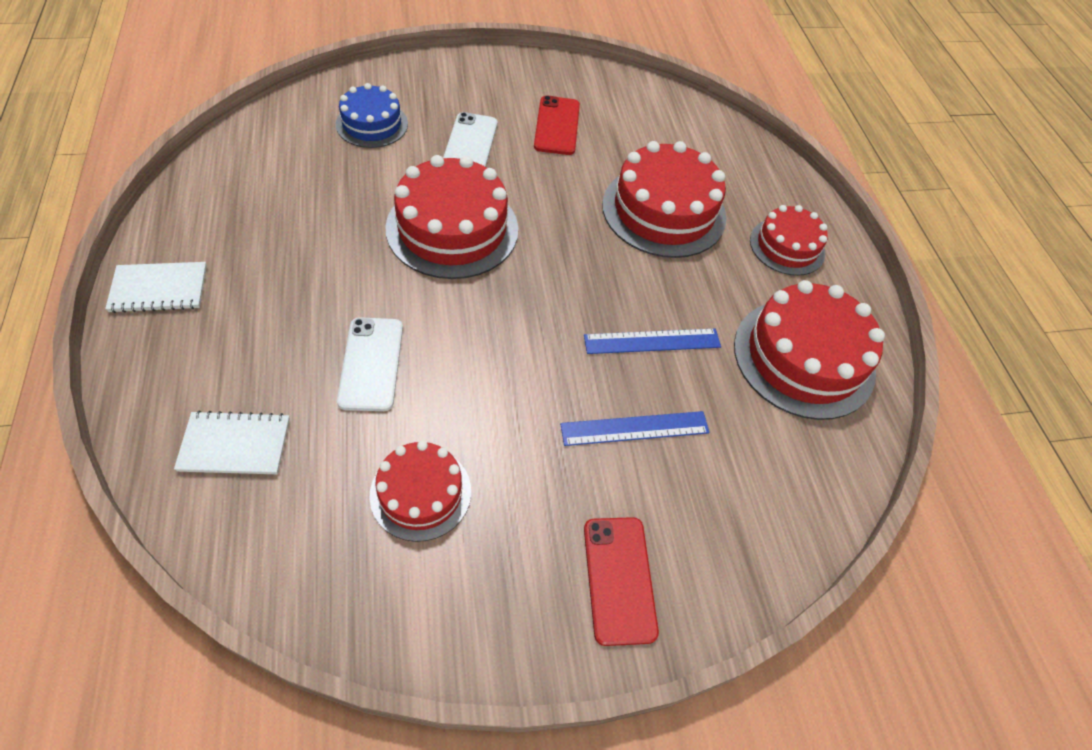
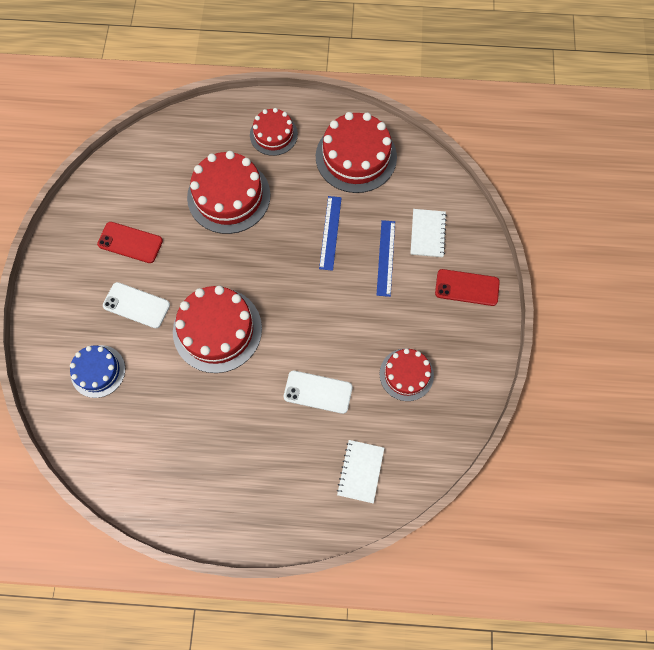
camera: 70 degrees left, 15 degrees up
white notebook [105,262,207,313] -> white notebook moved to [410,209,447,257]

